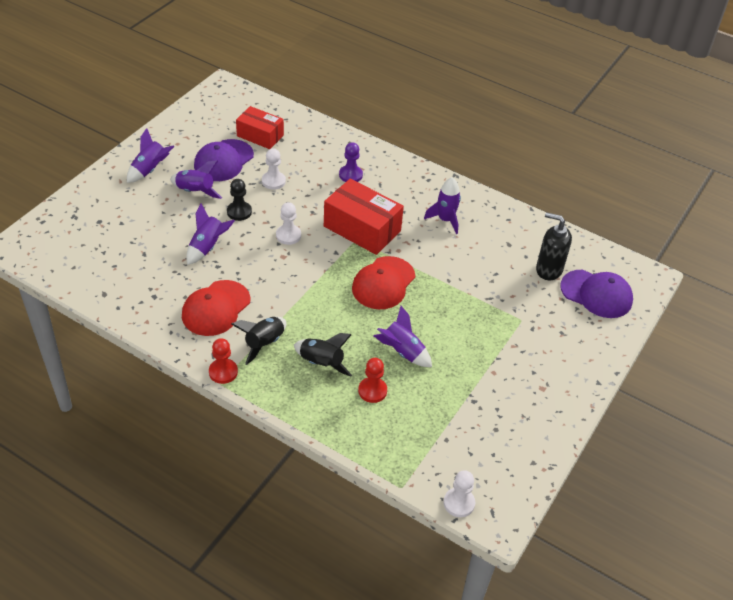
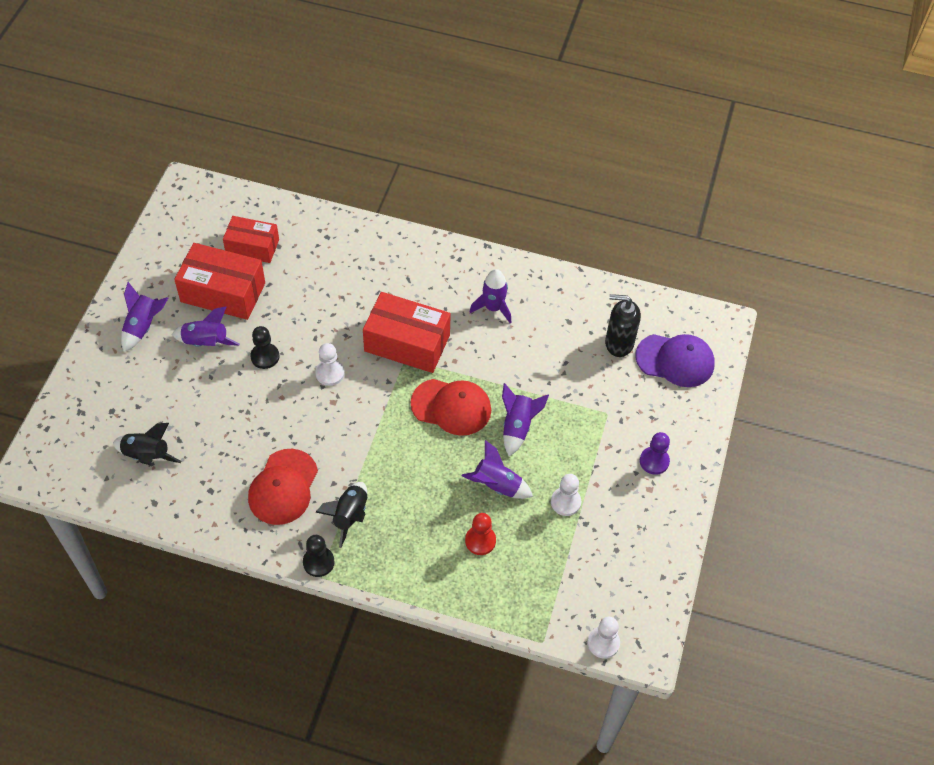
camera: 15 degrees left, 10 degrees up
purple rocket [186,203,235,265] -> purple rocket moved to [502,383,549,456]
purple cap [194,139,254,181] -> red box [174,243,265,320]
red pawn [209,338,238,384] -> black pawn [303,535,335,577]
white pawn [262,148,286,190] -> white pawn moved to [551,474,581,516]
black rocket [294,333,352,377] -> black rocket moved to [113,423,182,465]
purple pawn [339,142,363,182] -> purple pawn moved to [640,432,670,475]
red cap [352,256,415,309] -> red cap turned 90 degrees counterclockwise [411,379,491,436]

